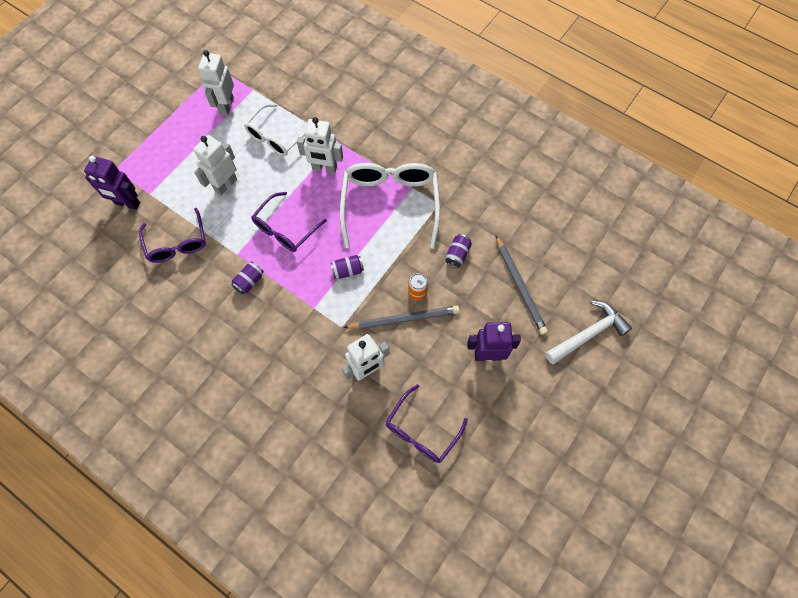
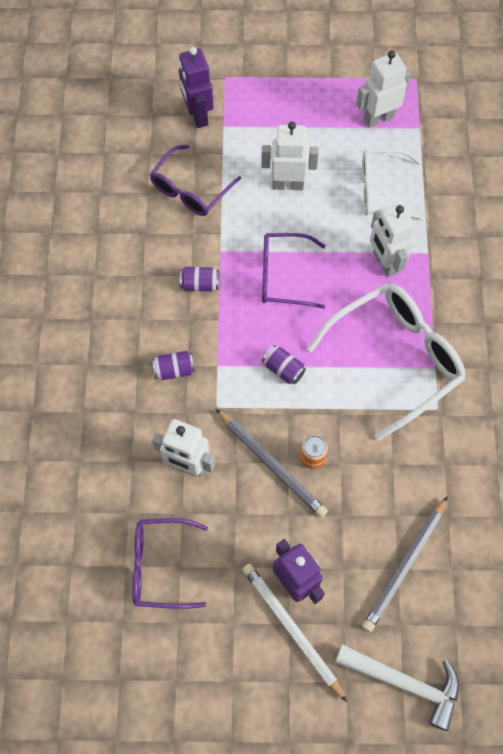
camera: 55 degrees right, 0 degrees up
purple can [445,234,472,268] -> purple can moved to [152,351,195,380]
none -> white pencil [242,564,347,702]

